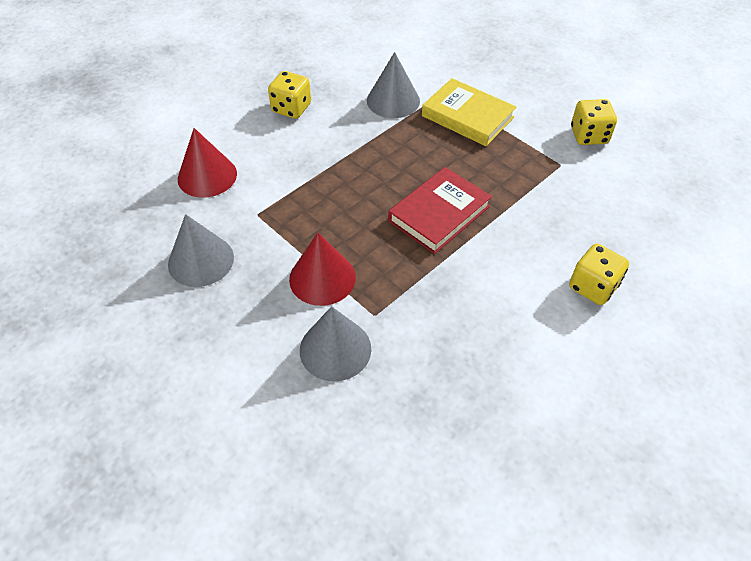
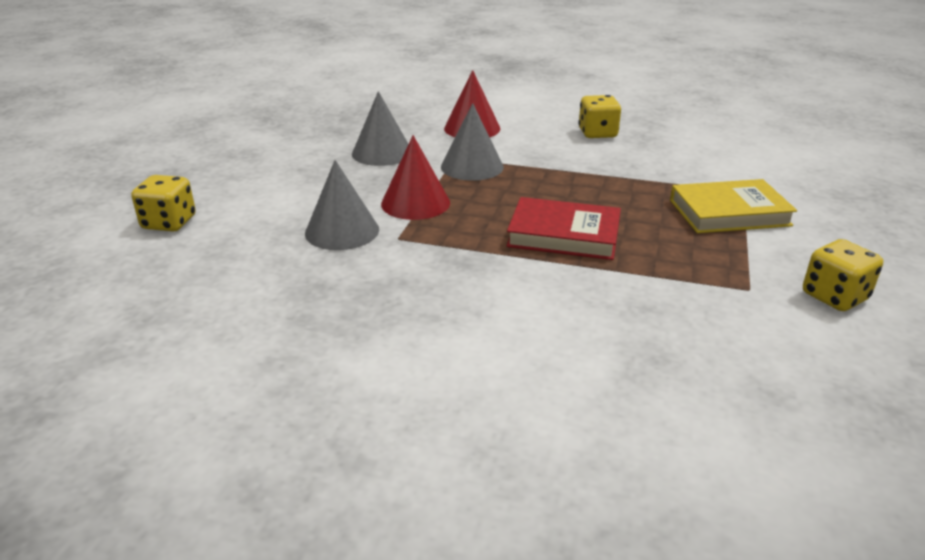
camera: 60 degrees right, 20 degrees down
grey cone [367,52,420,118] -> grey cone moved to [441,103,504,181]
yellow book [422,78,516,146] -> yellow book turned 75 degrees clockwise [670,179,797,233]
yellow dice [569,244,629,305] -> yellow dice moved to [131,175,196,232]

